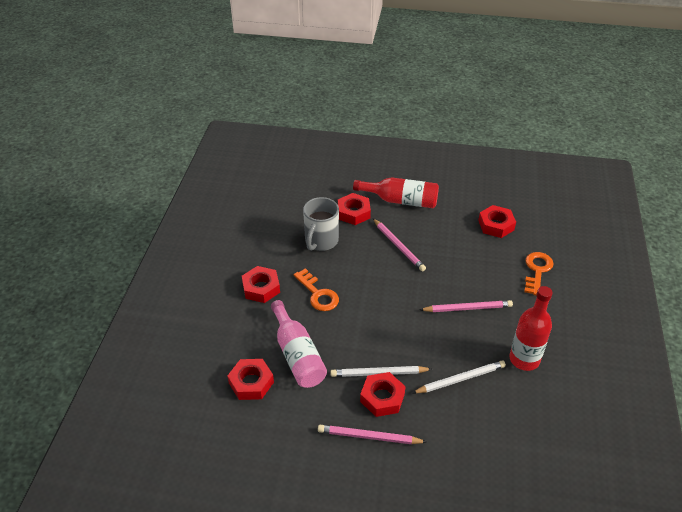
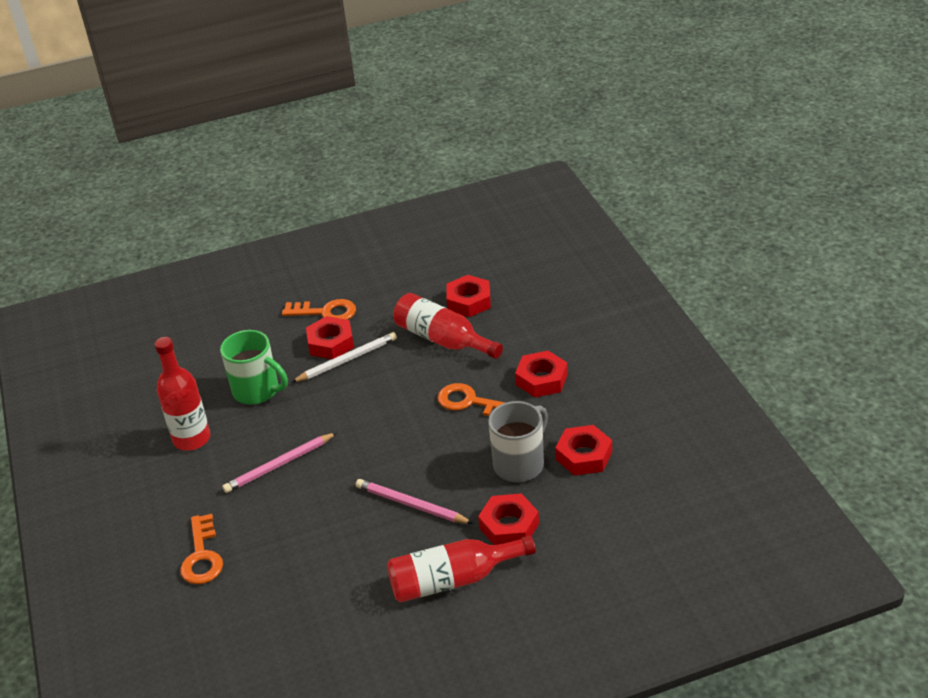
camera: 155 degrees right, 5 degrees down
pink bottle [271,300,327,388] -> red bottle [393,293,503,359]
grey mug [303,197,339,251] -> grey mug turned 45 degrees clockwise [488,401,548,482]
pink pencil [318,425,427,444] -> orange key [282,299,356,320]
white pencil [412,360,506,393] -> green mug [220,330,288,404]
red nut [478,205,516,238] -> red nut moved to [555,425,612,476]

